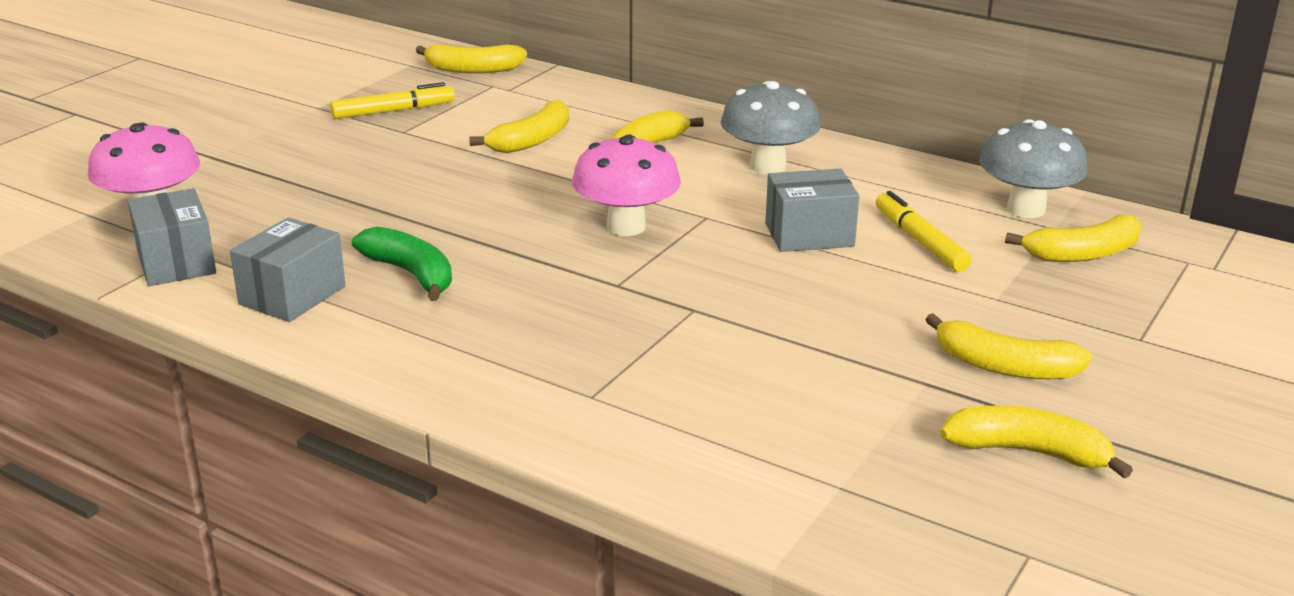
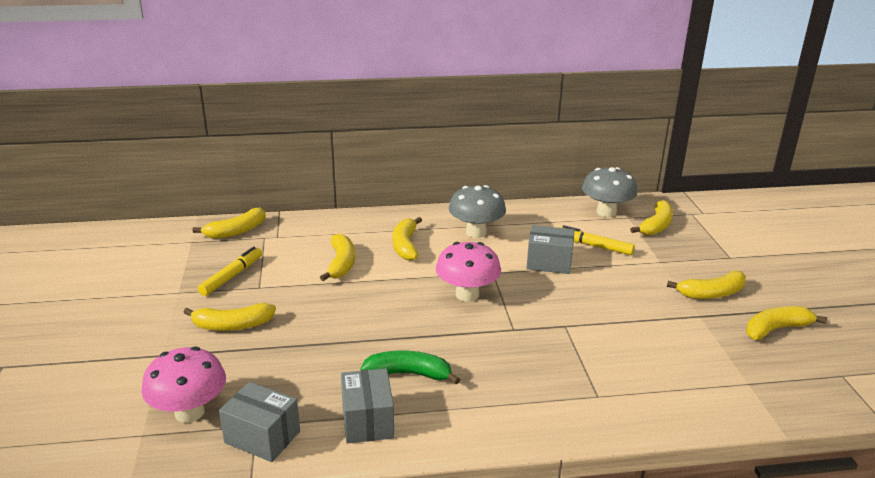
camera: 40 degrees left, 0 degrees up
grey box [765,169,859,252] -> grey box turned 60 degrees clockwise [526,225,575,274]
none -> yellow banana [183,303,276,331]

